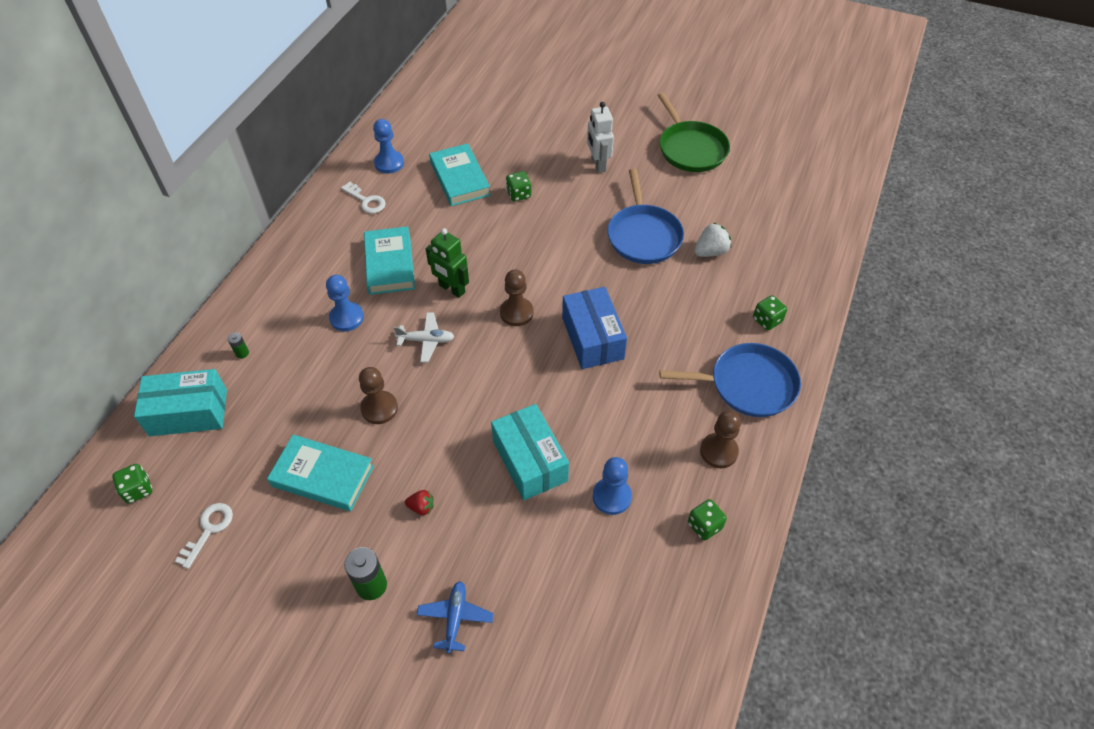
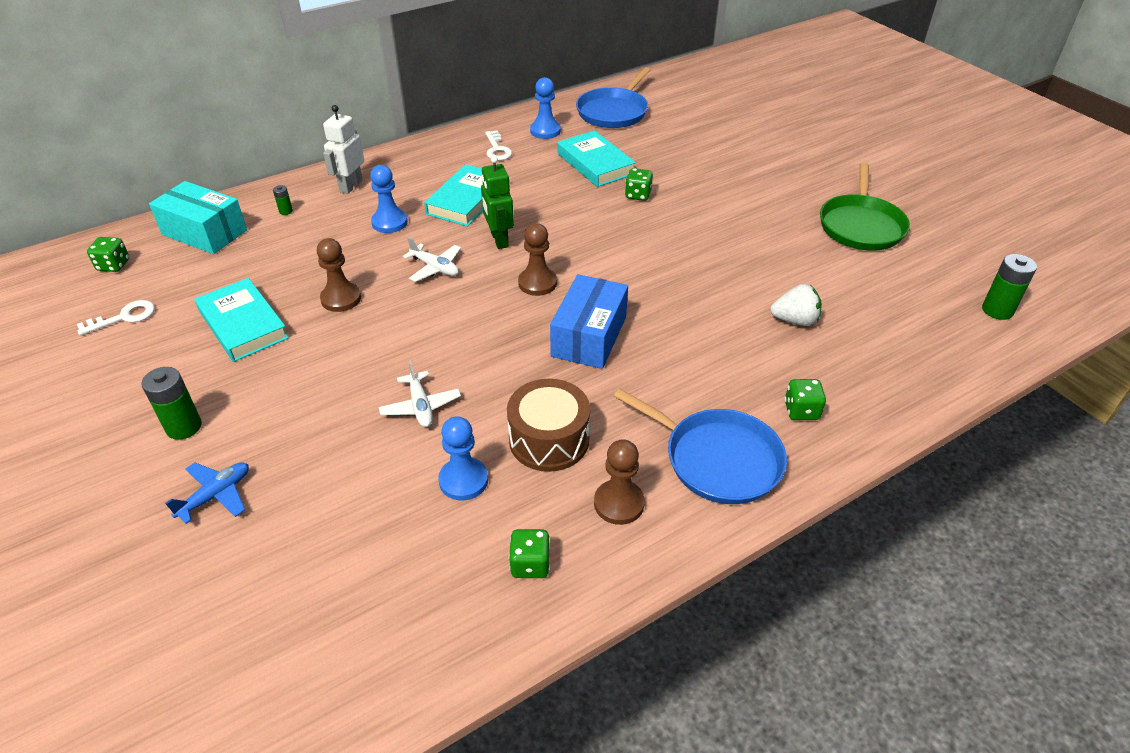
camera: 35 degrees right, 10 degrees down
red strawberry [405,490,433,515] -> none
turquoise book [429,143,491,206] -> turquoise book turned 45 degrees counterclockwise [557,130,636,187]
turquoise box [491,404,569,500] -> white plane [379,360,461,427]
white robot [587,102,614,173] -> white robot moved to [323,105,364,194]
blue pan [607,169,684,264] -> blue pan moved to [576,67,650,128]
none -> brown drum [507,379,590,472]
none -> green battery [982,254,1037,320]

